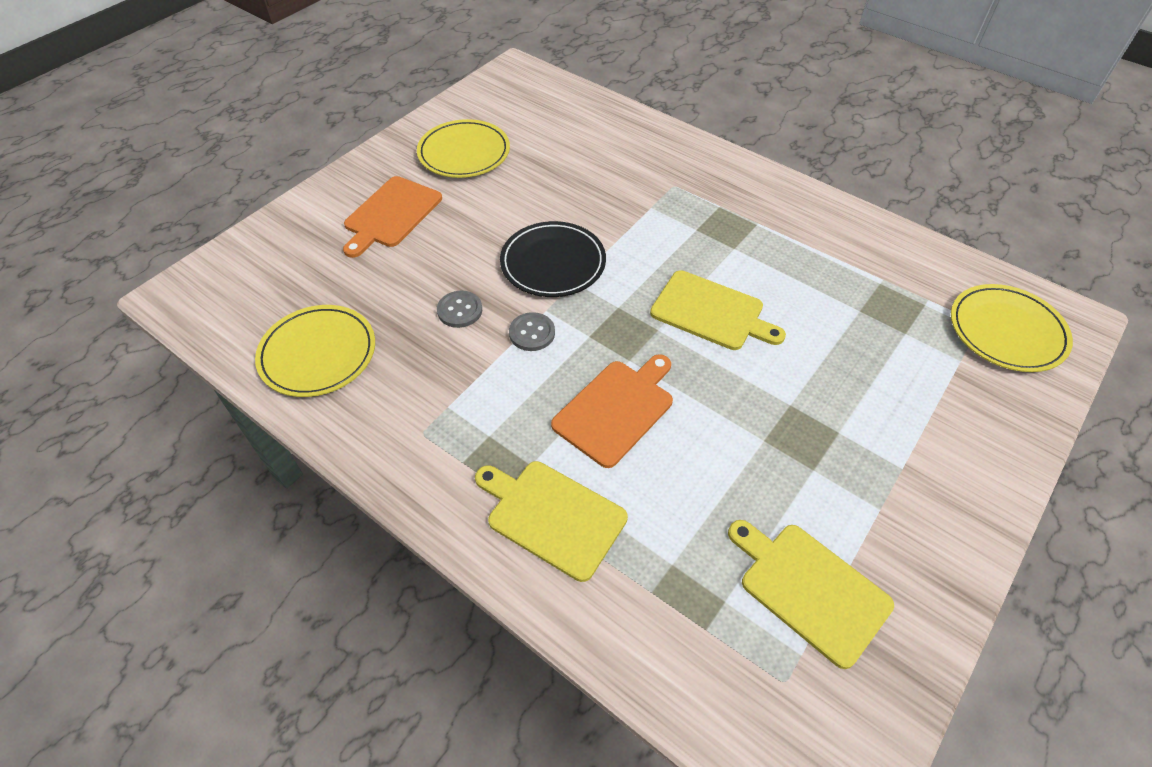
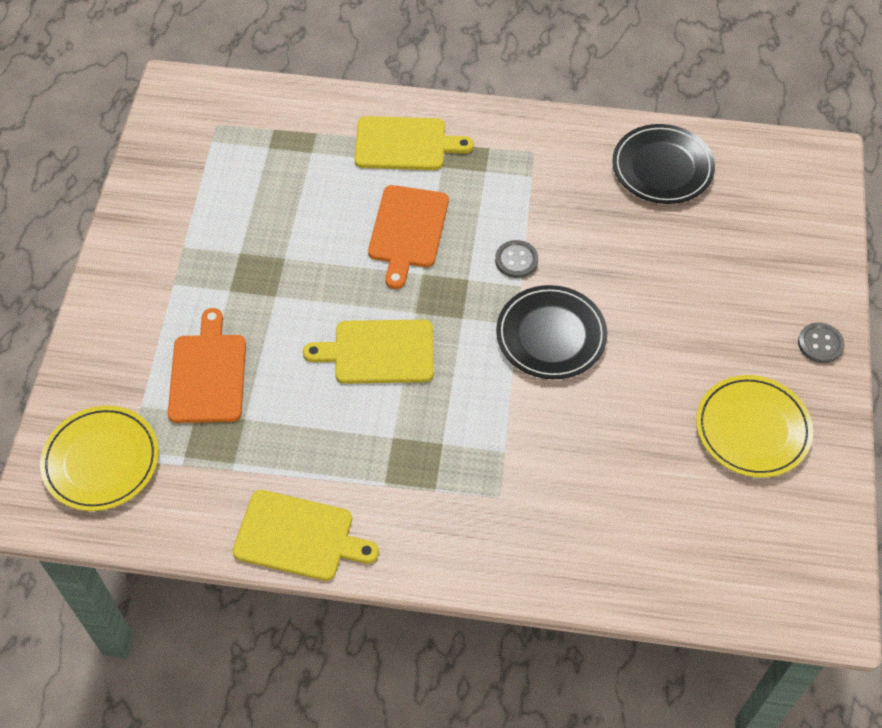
camera: 150 degrees right, 5 degrees up
yellow plate [255,305,375,397] -> black plate [612,124,715,204]
orange cutting board [343,176,442,258] -> orange cutting board moved to [168,308,246,423]
grey button [437,291,482,328] -> grey button moved to [798,323,845,363]
yellow cutting board [728,520,894,669] -> yellow cutting board moved to [232,490,379,581]

